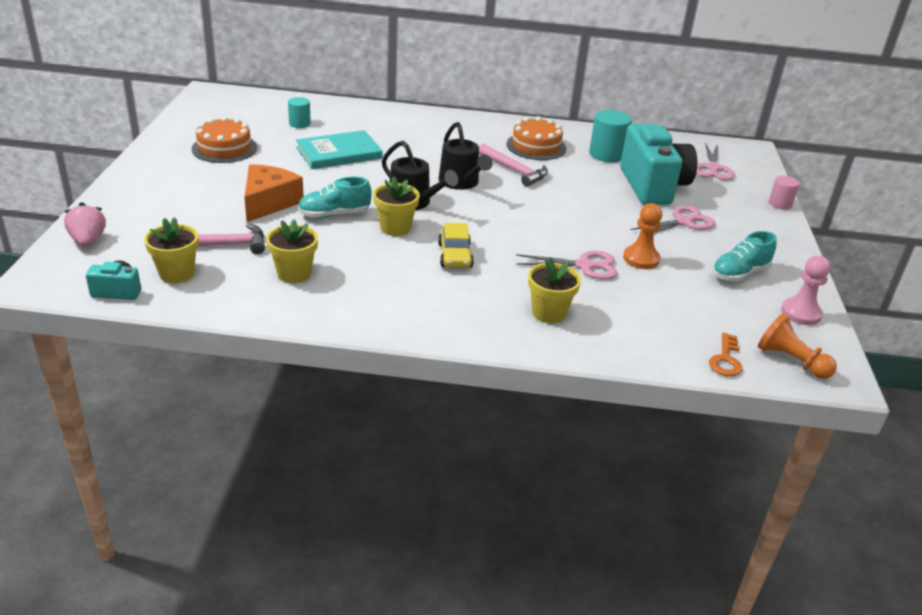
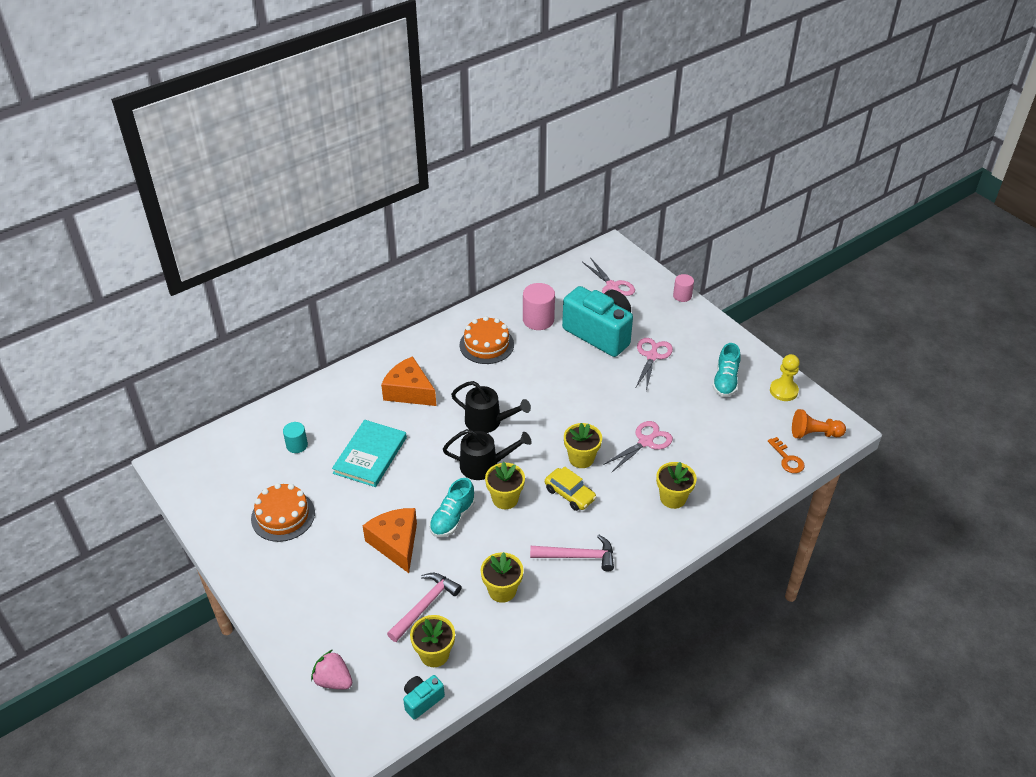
camera: 40 degrees left, 10 degrees up
pink hammer [479,144,548,187] -> pink hammer moved to [530,535,614,571]
turquoise cylinder [589,110,632,162] -> pink cylinder [523,283,555,330]
orange pawn [623,203,662,269] -> none
pink pawn [781,256,831,325] -> yellow pawn [770,354,800,401]
none -> orange cheese [381,356,436,406]
none -> yellow flower pot [564,423,602,468]

